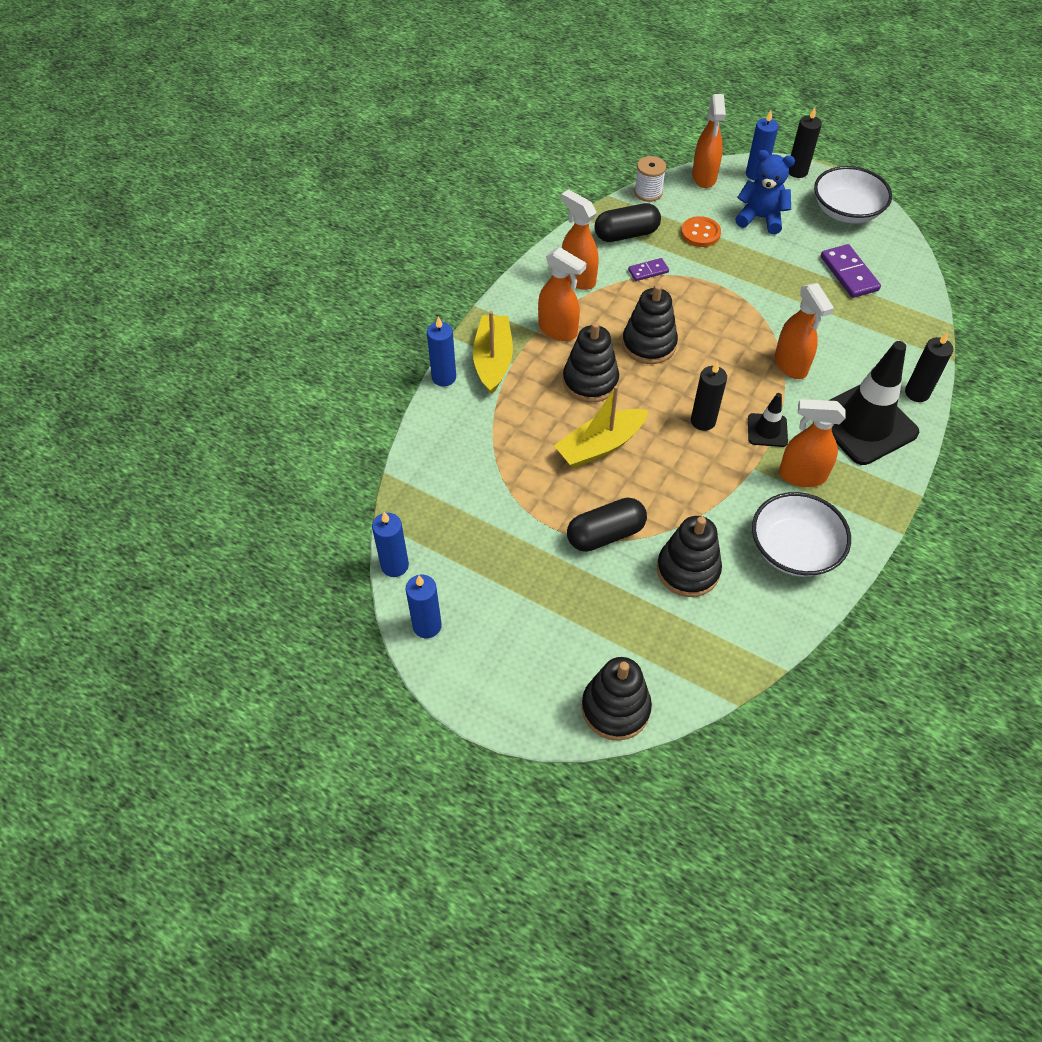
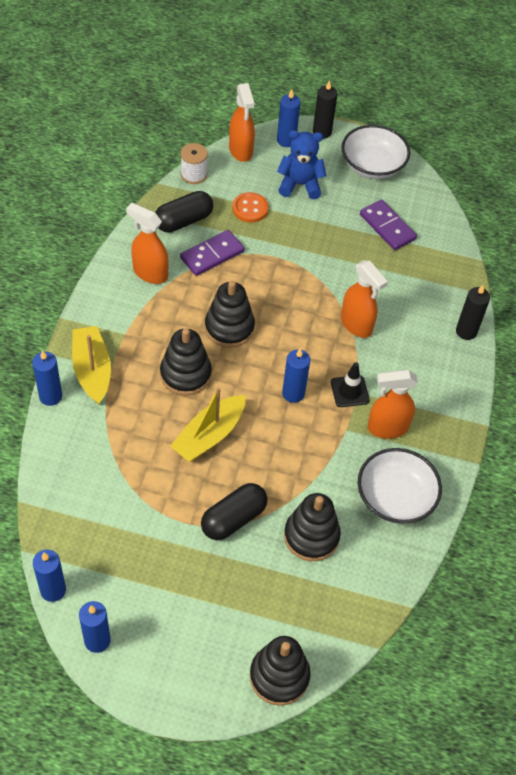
camera: 20 degrees left, 0 degrees up
orange spray bottle [538,247,586,341] -> none
purple domino [628,258,669,281] -> purple domino [180,230,244,276], size x1.73
black candle [691,361,727,431] -> blue candle [282,348,310,403]
black traffic cone [828,341,919,465] -> none

